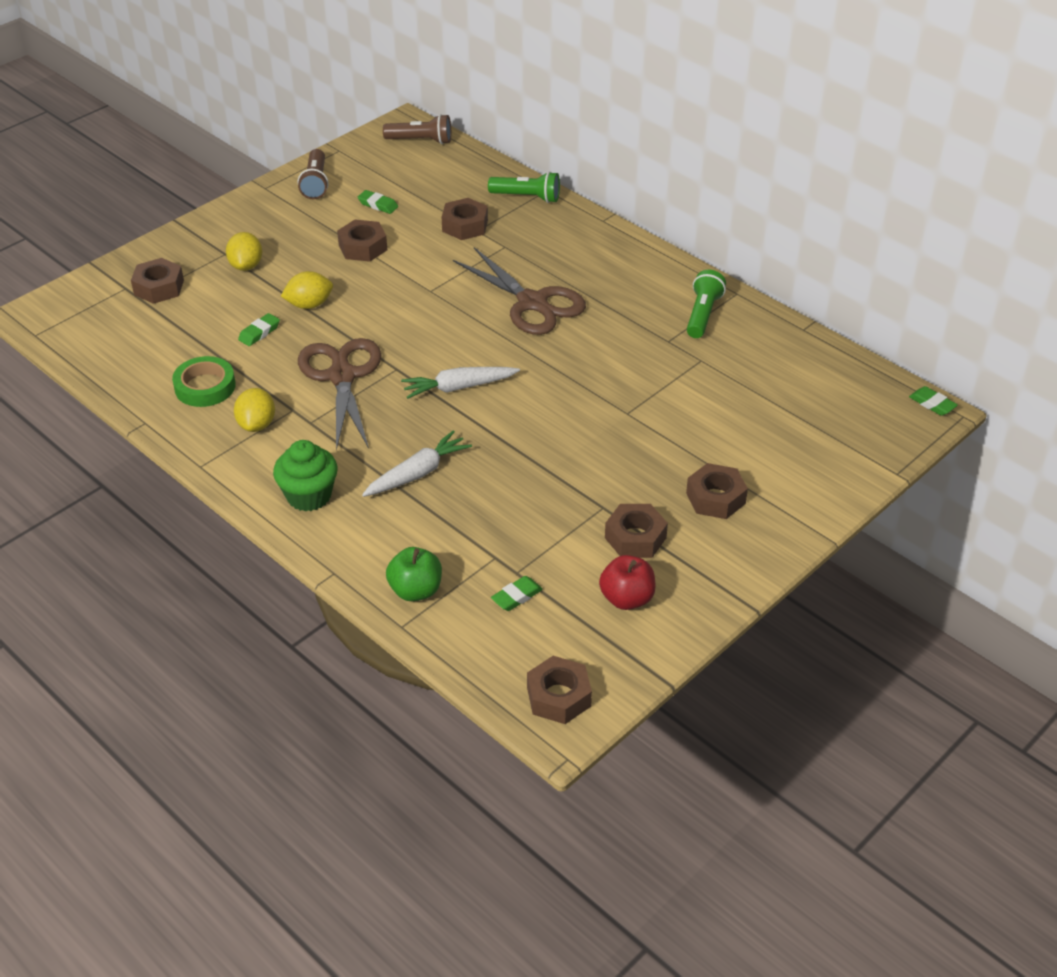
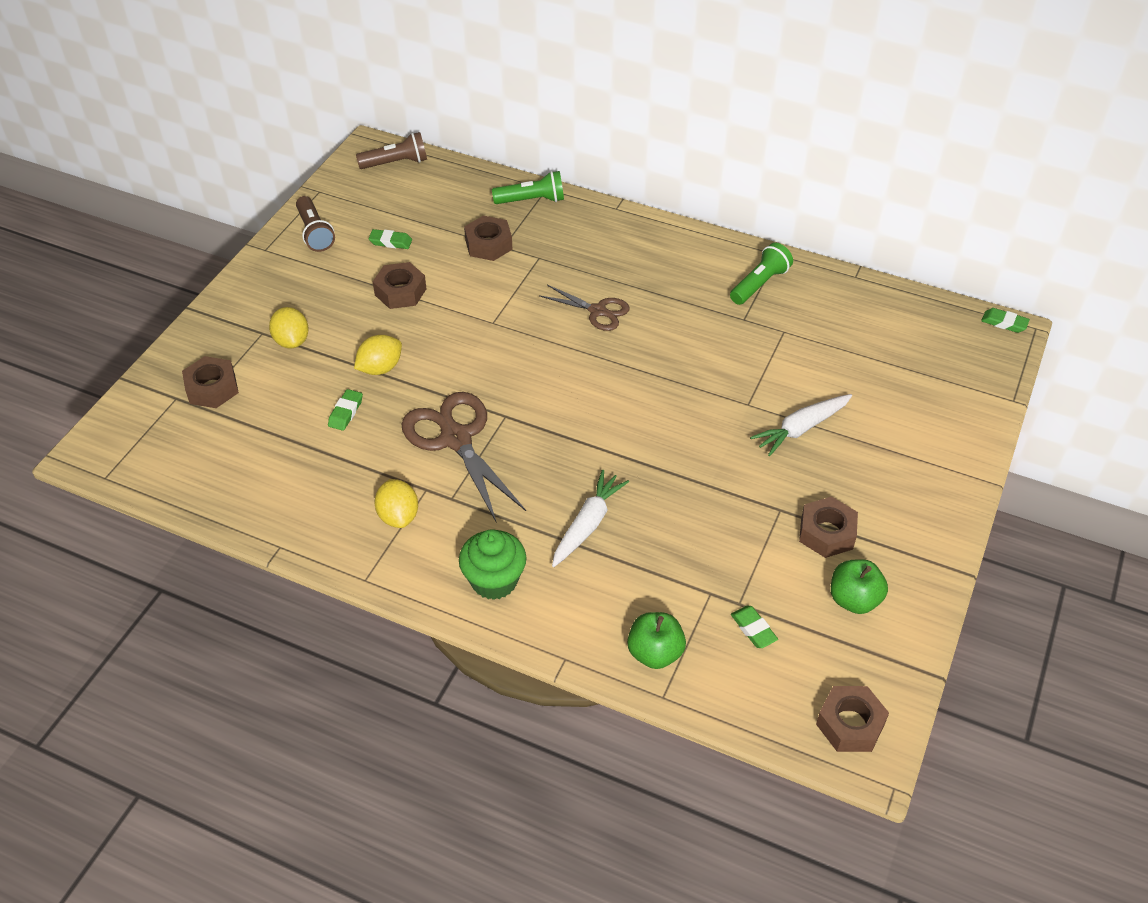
camera: 20 degrees left, 5 degrees up
green tape [172,356,236,407] -> none
white carrot [401,367,520,399] -> white carrot moved to [750,394,852,456]
brown scissors [453,247,586,335] -> brown scissors [539,285,630,331], size x0.58
green eraser [491,576,543,611] -> green eraser turned 60 degrees counterclockwise [731,606,778,648]
red apple [599,555,656,610] -> green apple [831,559,888,614]
brown nut [686,463,748,519] -> none
green flashlight [687,270,726,338] -> green flashlight turned 45 degrees clockwise [730,243,793,305]

